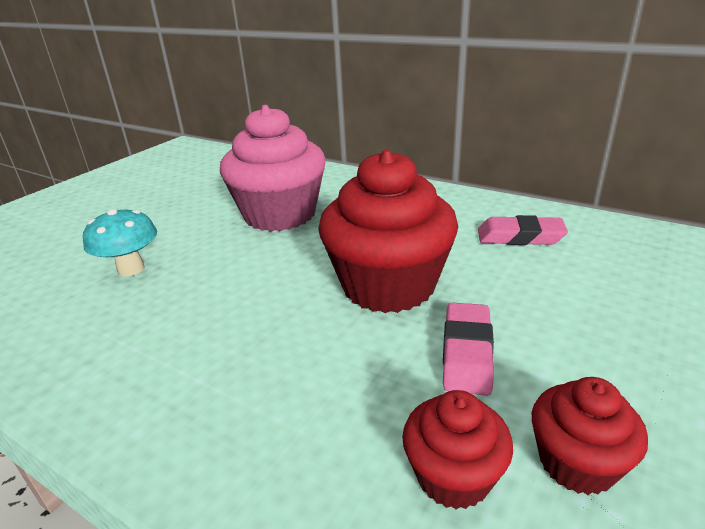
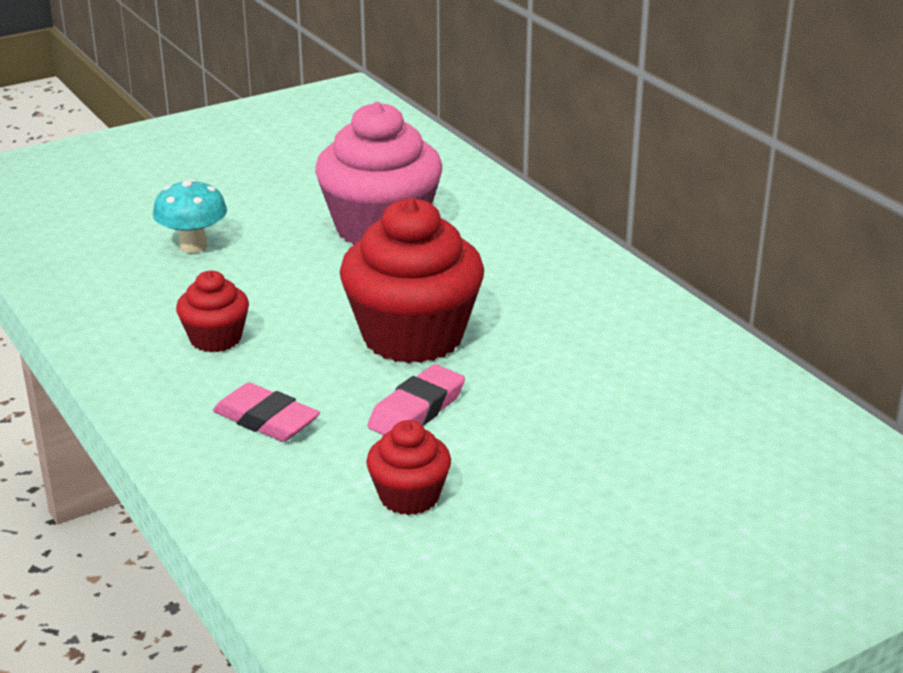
camera: 25 degrees right, 0 degrees up
red cupcake [402,390,513,510] -> red cupcake moved to [176,271,249,352]
pink eraser [478,215,568,245] -> pink eraser moved to [213,382,320,442]

